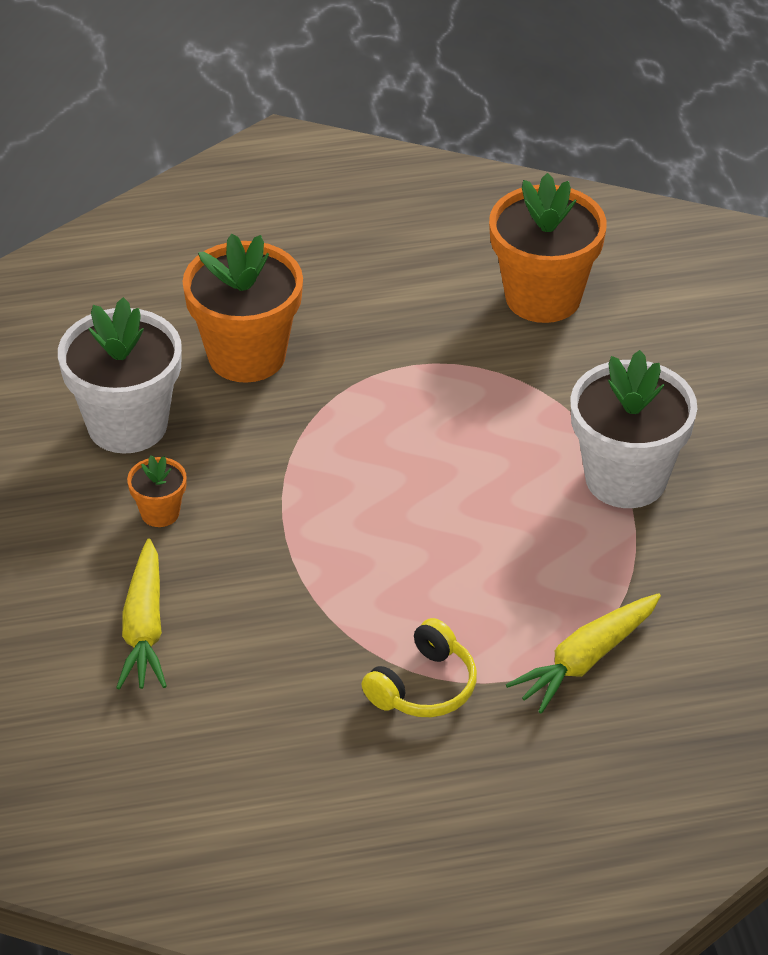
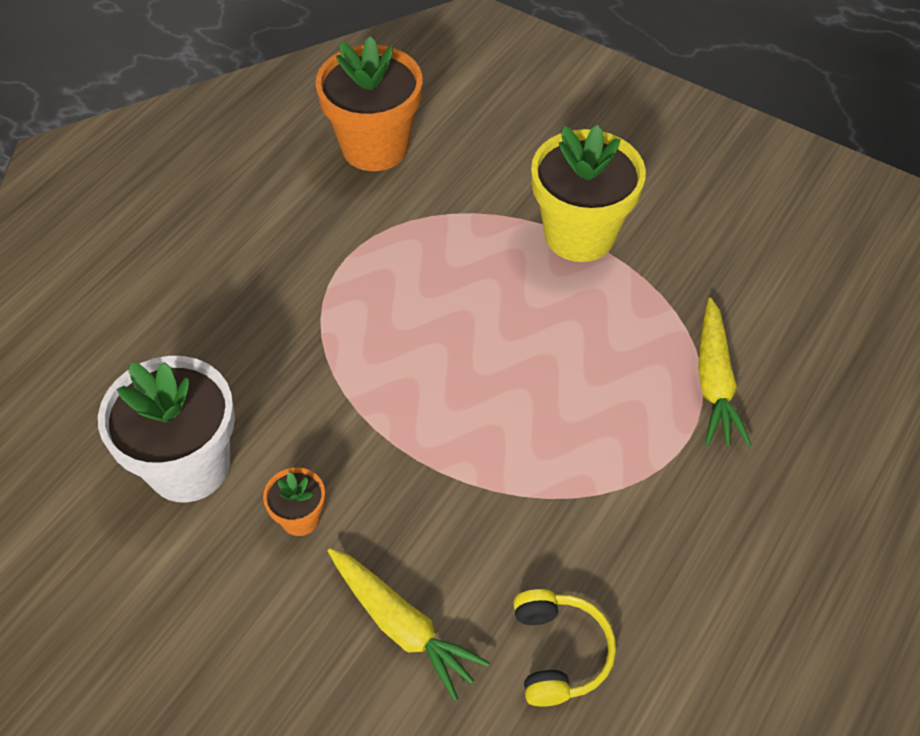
camera: 45 degrees left, 10 degrees up
orange flower pot [182,233,303,383] -> none
yellow headphones [362,618,477,717] -> yellow headphones moved to [513,589,616,707]
white flower pot [570,350,697,508] -> yellow flower pot [531,125,646,262]

